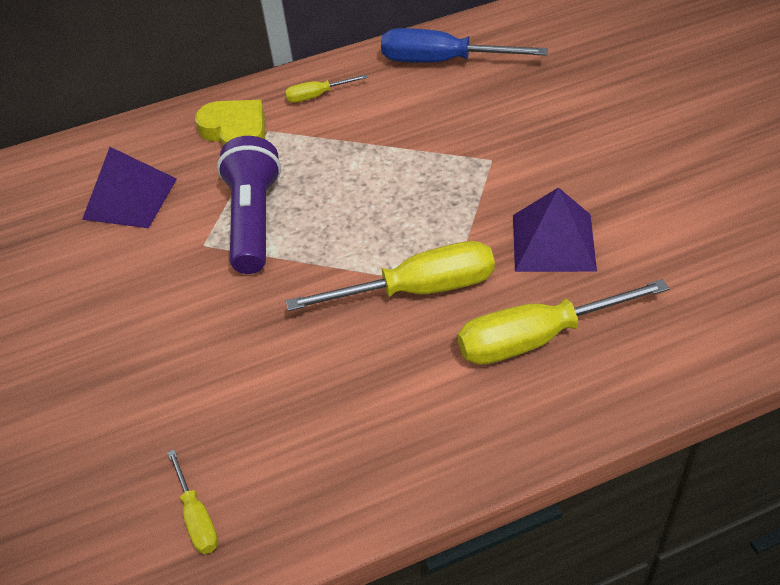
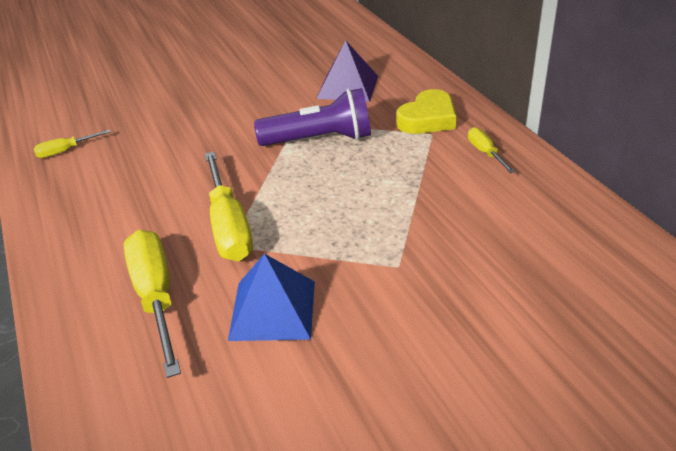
camera: 85 degrees right, 10 degrees down
blue screwdriver [381,28,548,63] -> none
purple pyramid [513,187,597,272] -> blue pyramid [228,254,315,341]

